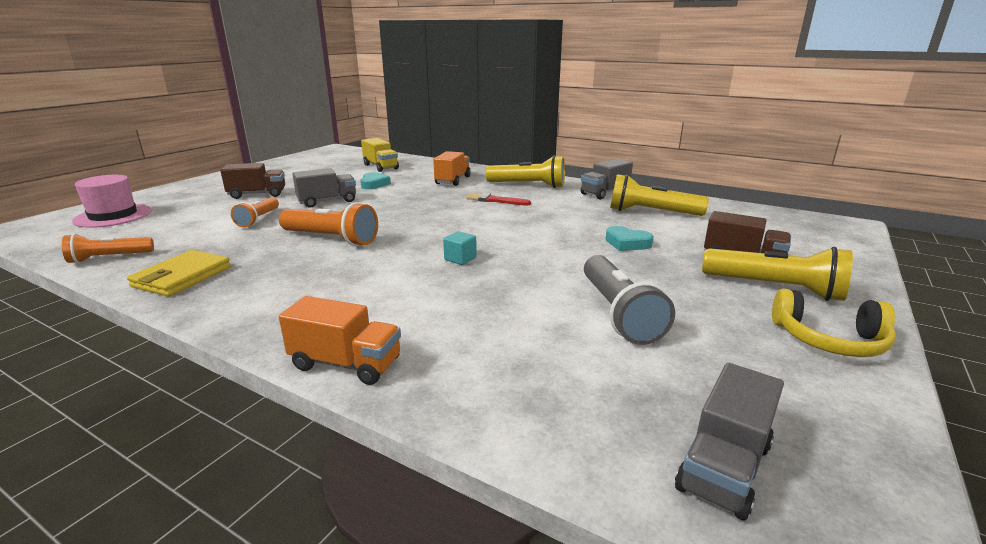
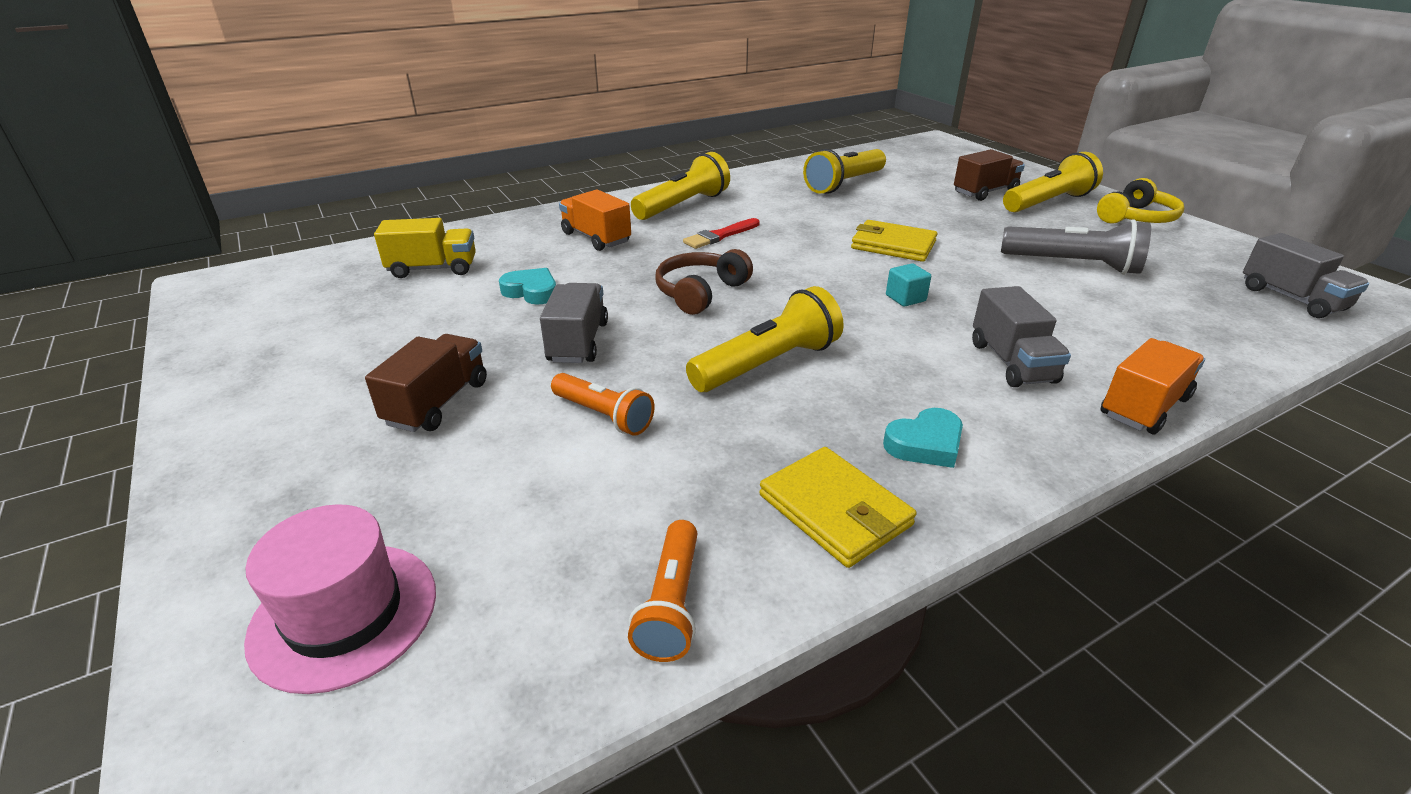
camera: 60 degrees left, 10 degrees up
orange flashlight [279,202,378,246] -> yellow flashlight [686,286,844,392]
grey truck [581,159,633,199] -> grey truck moved to [972,286,1071,387]
turquoise heart [606,226,654,251] -> turquoise heart moved to [883,408,963,468]
none -> brown headphones [655,249,753,315]
none -> yellow wallet [851,220,938,262]

